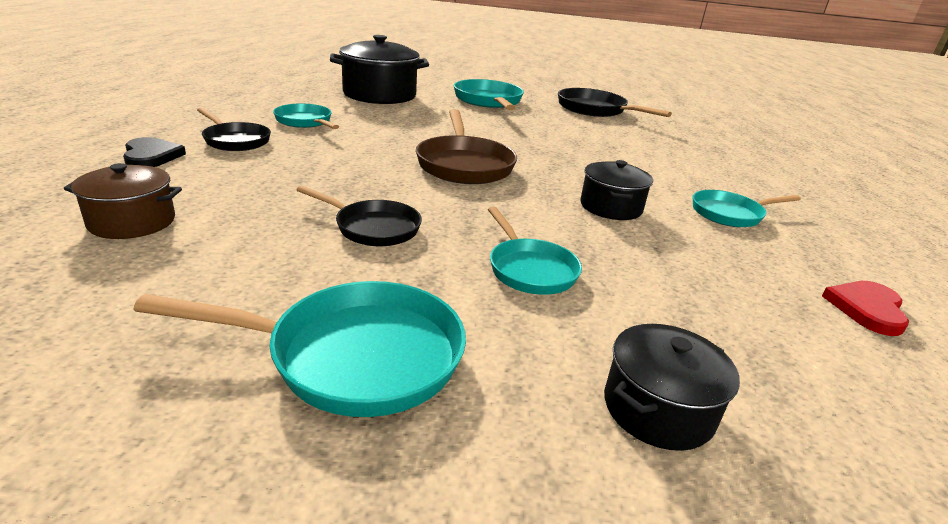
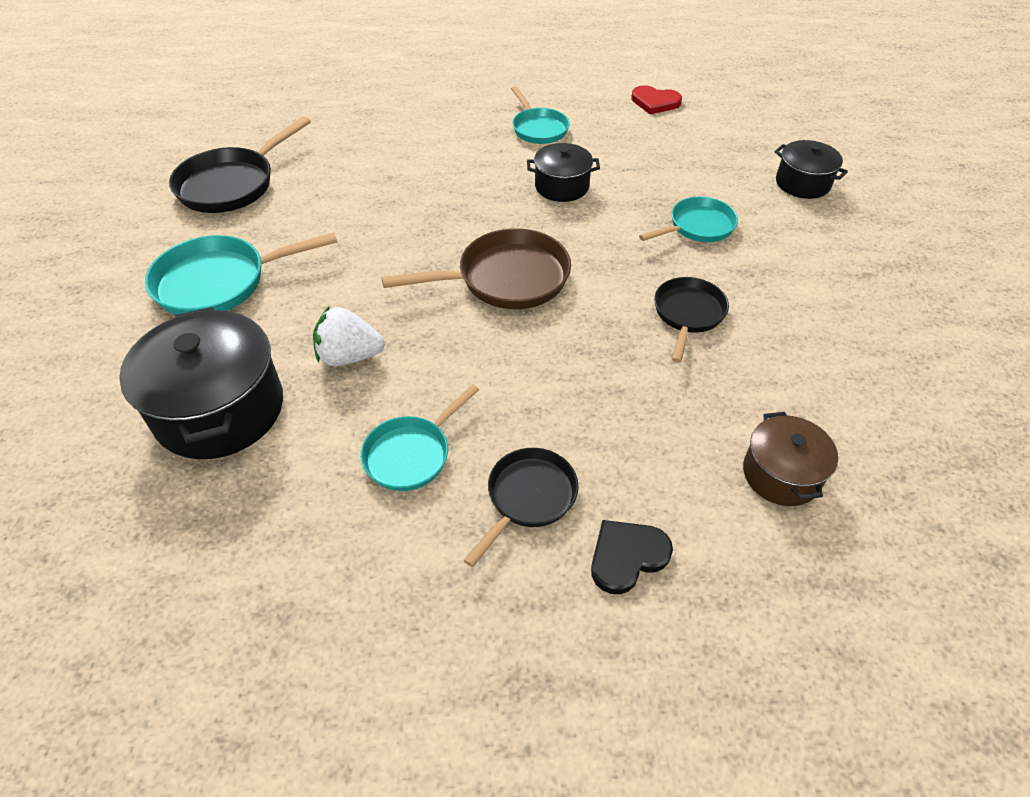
camera: 95 degrees left, 20 degrees up
turquoise pan [133,281,466,417] -> none
none -> white strawberry [313,307,385,366]

